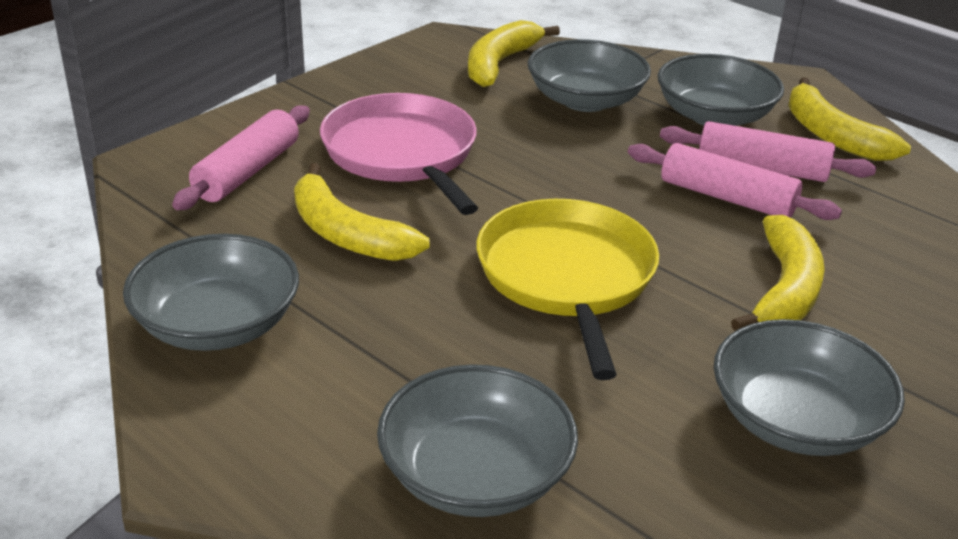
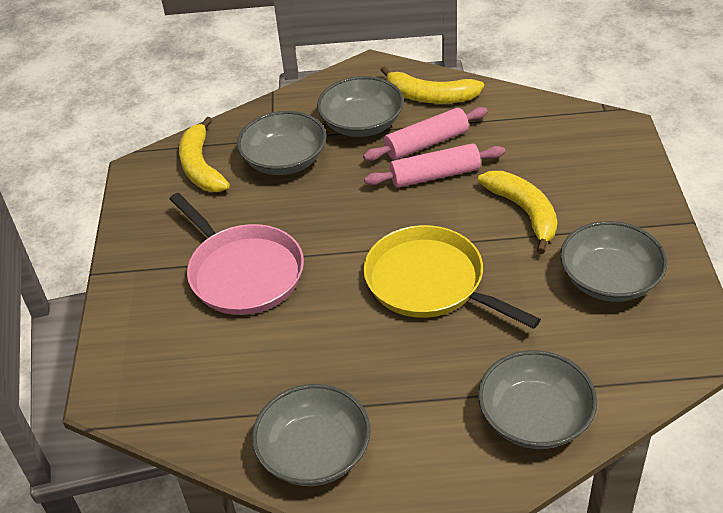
camera: 40 degrees left, 10 degrees up
pink rolling pin [172,105,310,210] -> none
yellow banana [294,163,429,261] -> none
pink pan [320,93,478,215] -> pink pan turned 150 degrees counterclockwise [170,193,304,315]

